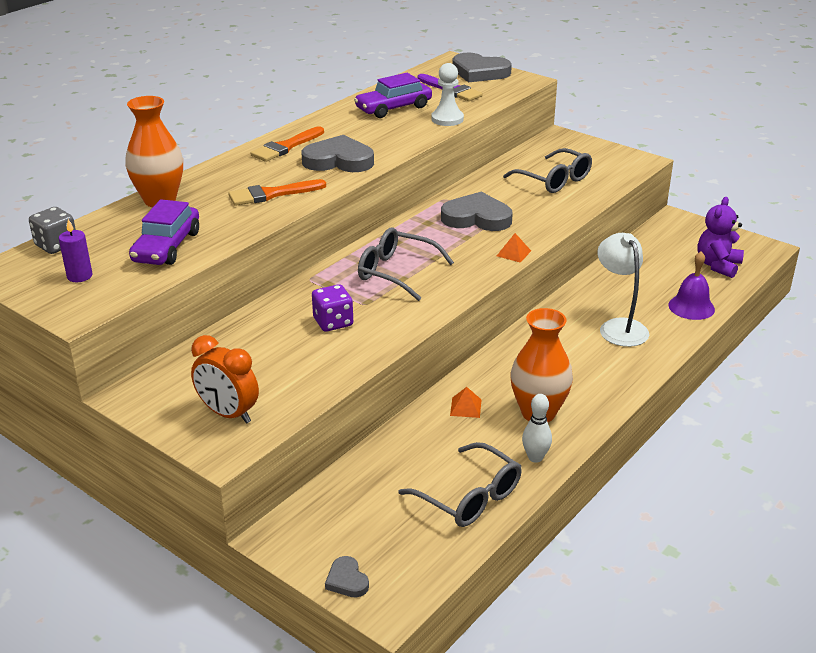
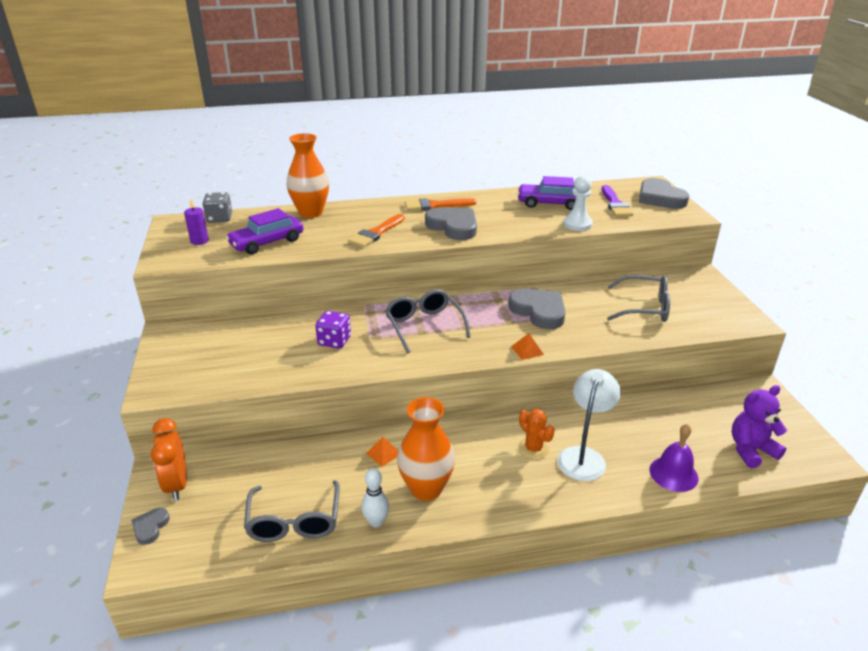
camera: 40 degrees right, 0 degrees up
orange clock [191,335,259,423] -> orange clock moved to [151,418,187,501]
orange brush [228,179,326,206] -> orange brush turned 75 degrees counterclockwise [348,214,405,248]
grey glasses [503,148,592,193] -> grey glasses turned 75 degrees counterclockwise [607,275,670,322]
none -> orange cactus [518,409,555,460]

